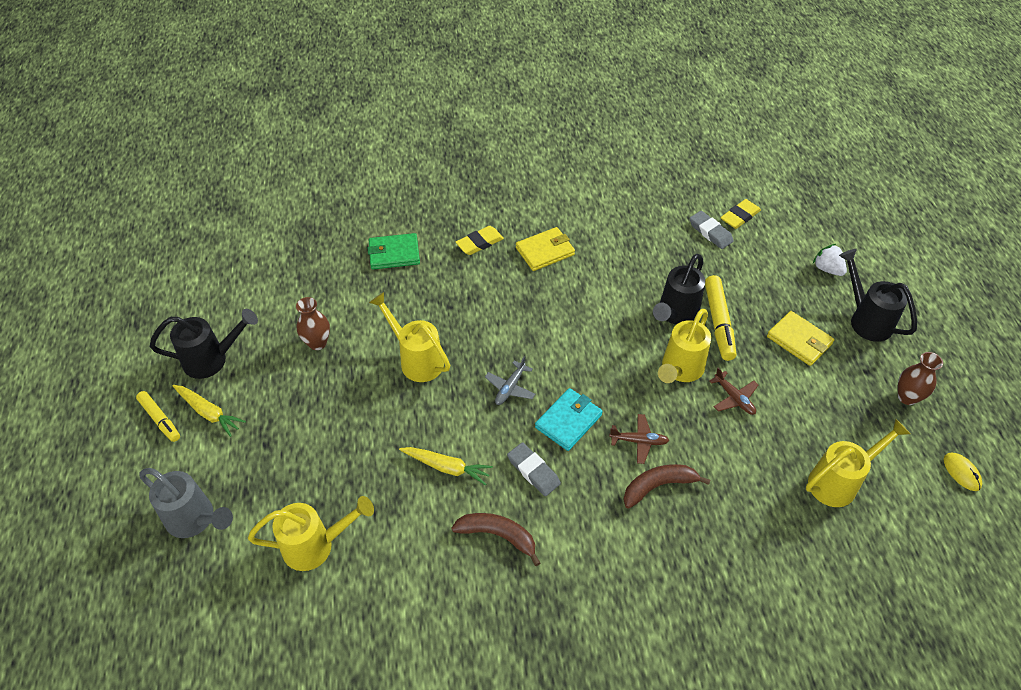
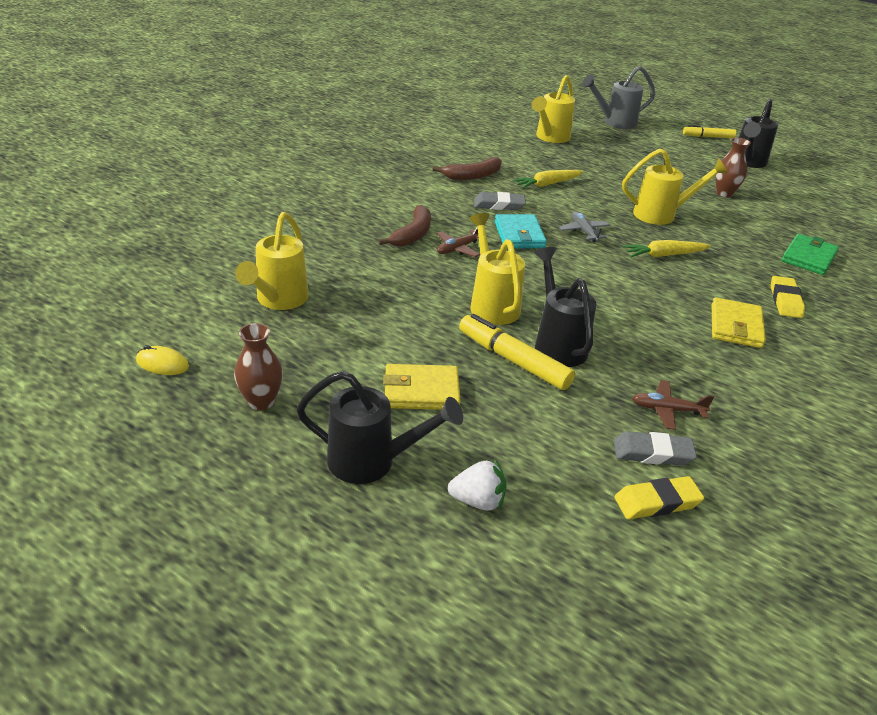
camera: 130 degrees right, 15 degrees down
yellow carrot [172,385,246,437] -> yellow carrot moved to [622,240,711,257]
brown plane [709,367,759,415] -> brown plane moved to [632,380,714,430]
yellow eraser [721,199,761,229] -> yellow eraser turned 75 degrees clockwise [614,476,704,519]

